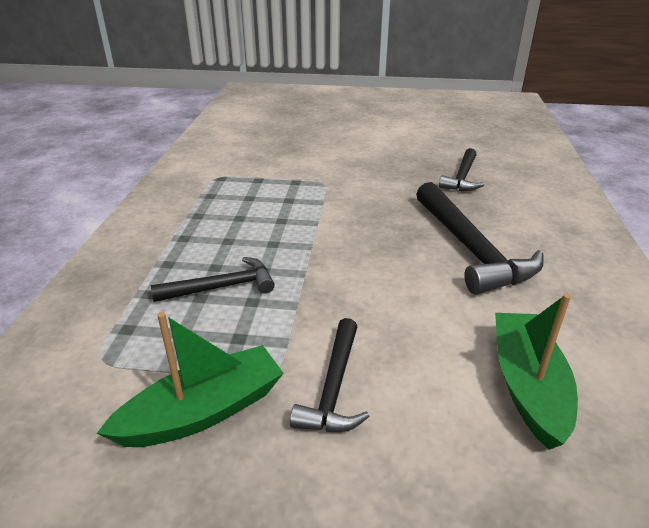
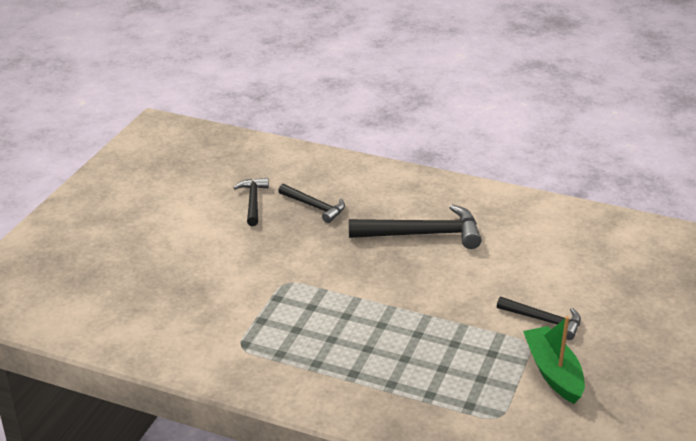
camera: 75 degrees left, 0 degrees up
black hammer [151,257,275,302] -> black hammer moved to [233,178,269,226]
green boat [495,293,578,450] -> none

